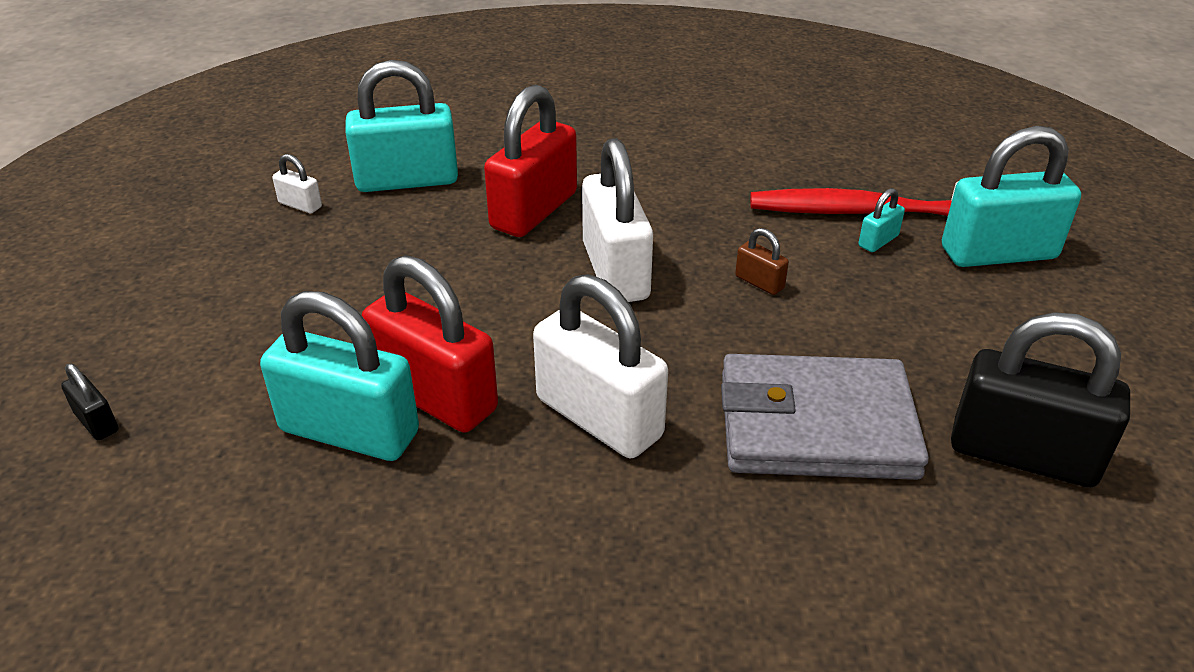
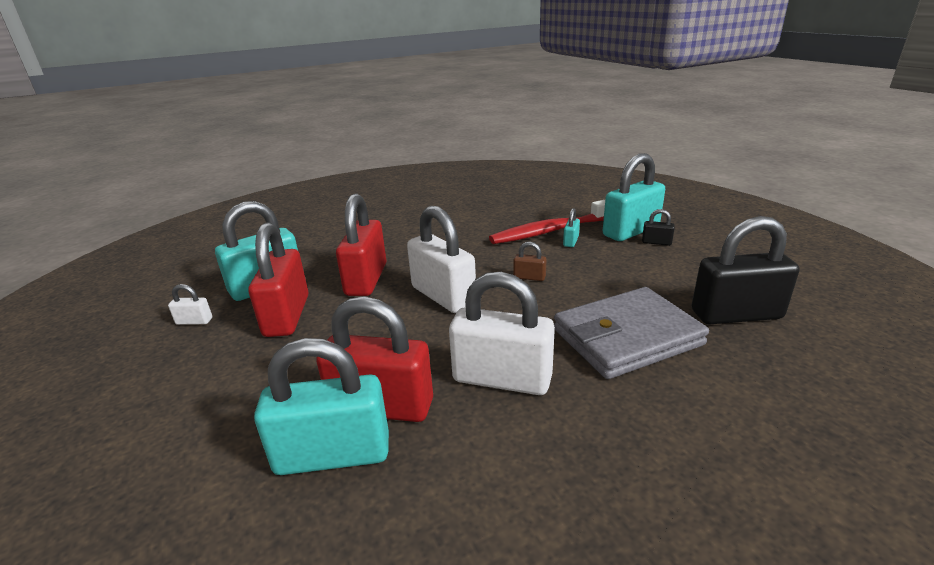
camera: 25 degrees left, 10 degrees down
black padlock [61,363,118,440] -> black padlock moved to [642,209,675,246]
none -> red padlock [248,222,309,337]

